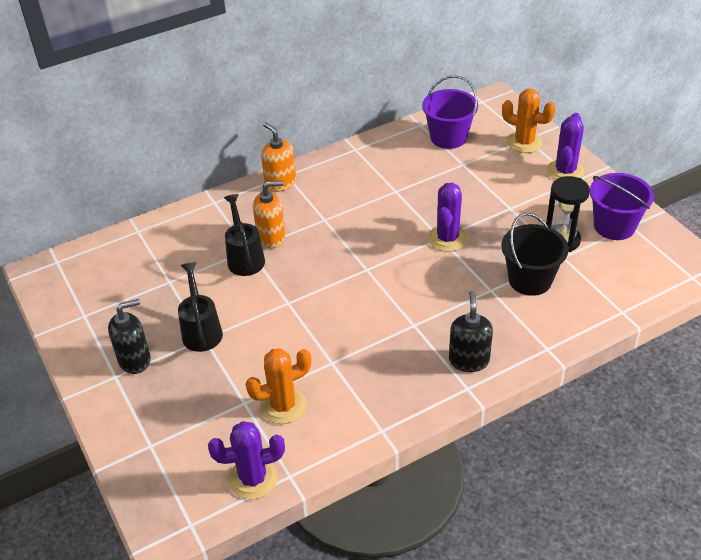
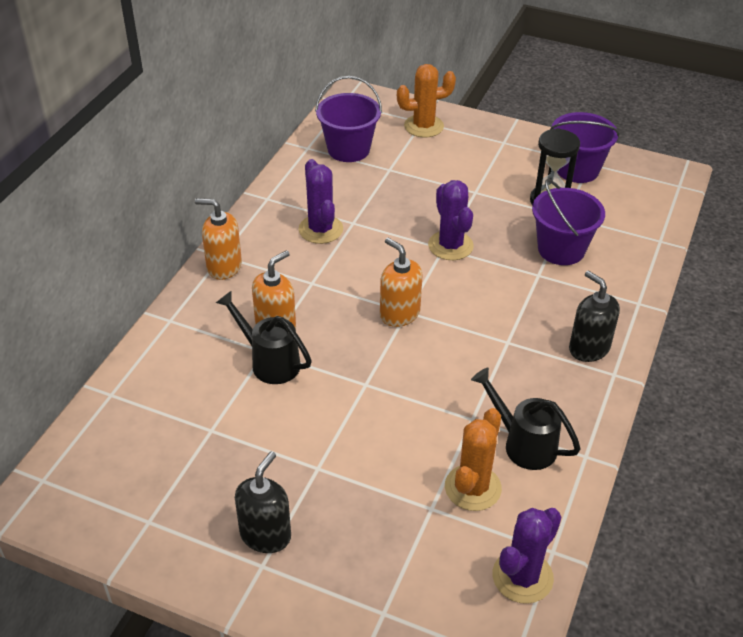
camera: 40 degrees left, 0 degrees up
black watering can [178,262,223,352] -> black watering can moved to [471,368,581,470]
black bucket [501,213,569,296] -> purple bucket [532,179,605,265]
purple cactus [547,113,584,180] -> purple cactus moved to [299,159,343,244]
none -> orange soap dispenser [380,238,423,327]

